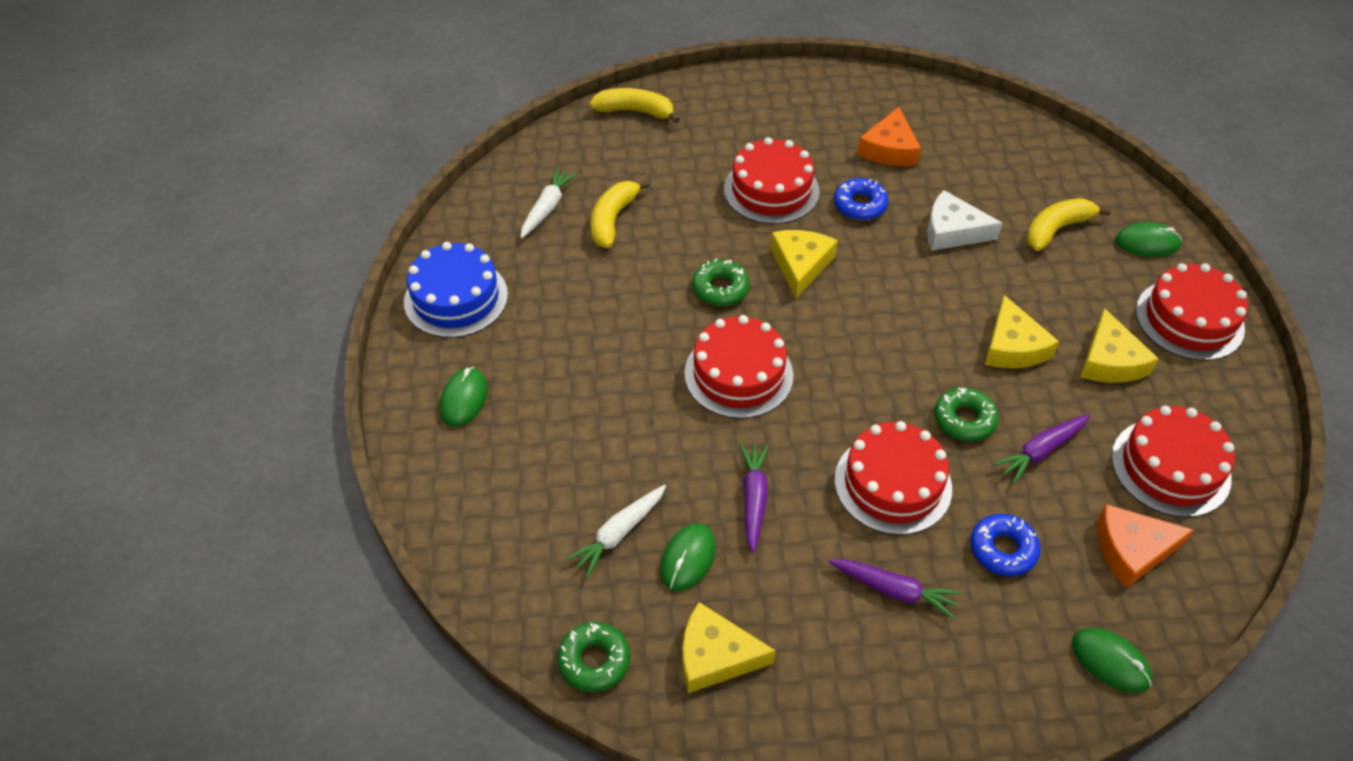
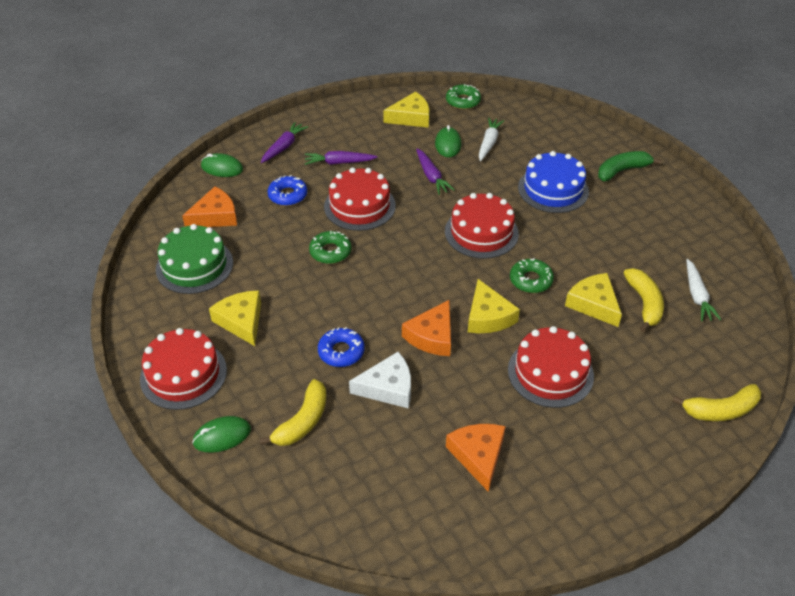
camera: 155 degrees right, 5 degrees down
blue cake [404,242,508,338] -> blue cake moved to [518,151,589,213]
green mouse [439,367,488,427] -> green banana [598,151,662,181]
blue donut [834,178,889,220] -> blue donut moved to [318,327,365,367]
yellow cheese [985,295,1059,368] -> yellow cheese moved to [565,273,622,327]
purple carrot [993,414,1090,484] -> purple carrot moved to [261,122,308,163]
red cake [1111,406,1235,517] -> green cake [156,224,233,294]
none -> orange cheese [402,300,451,356]

